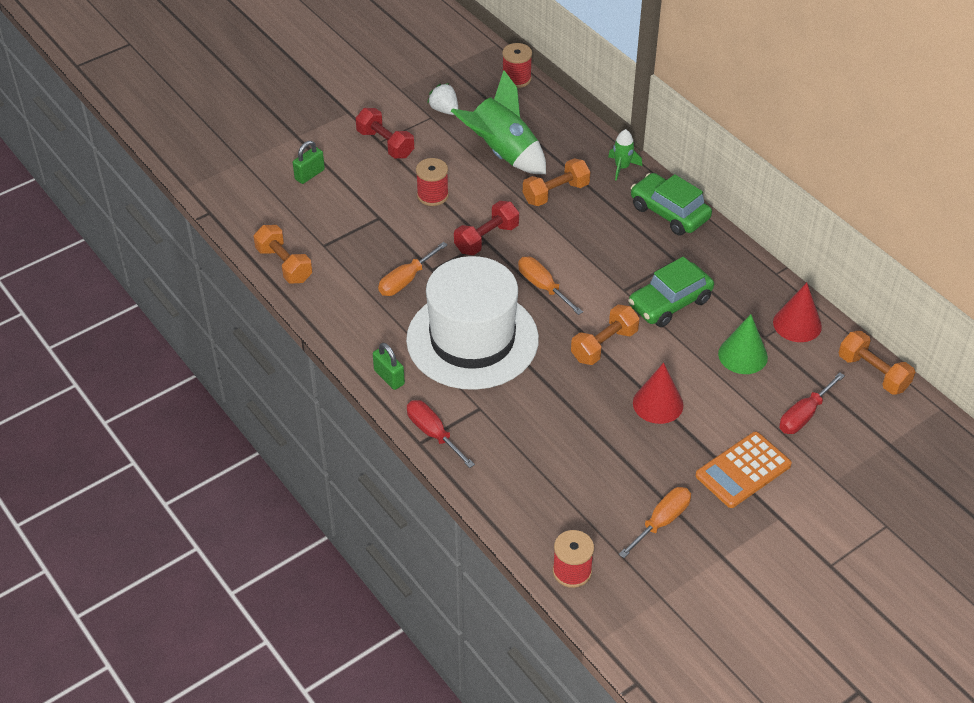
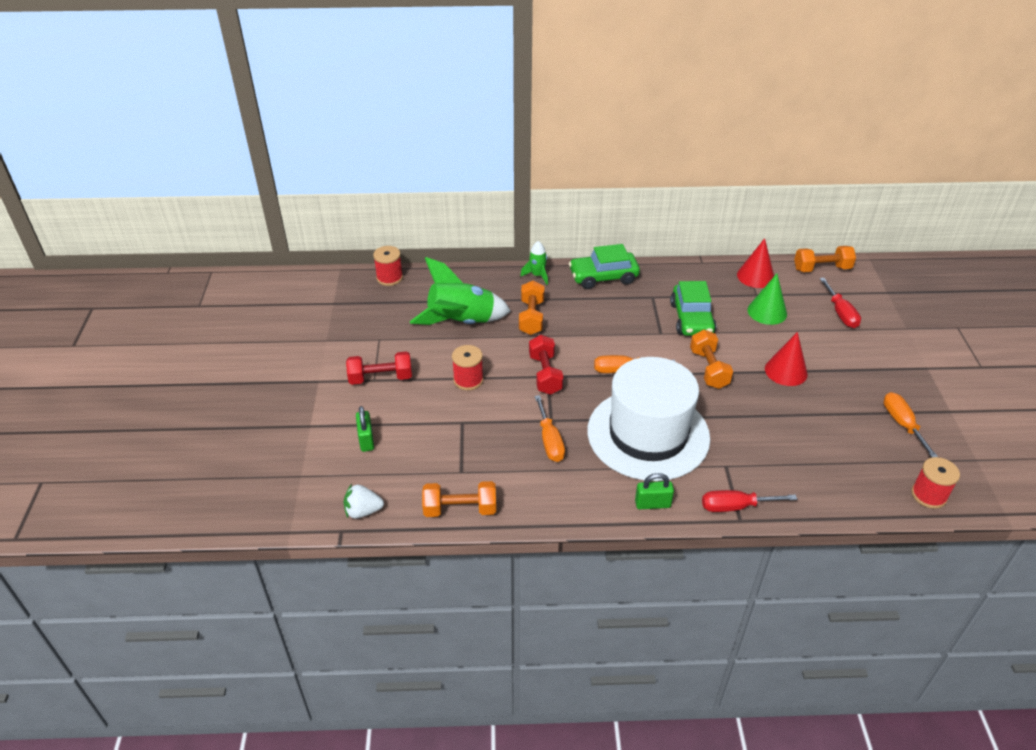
camera: 55 degrees left, 5 degrees down
white strawberry [427,83,458,115] -> white strawberry moved to [343,484,384,519]
orange calculator [695,432,792,508] -> none

